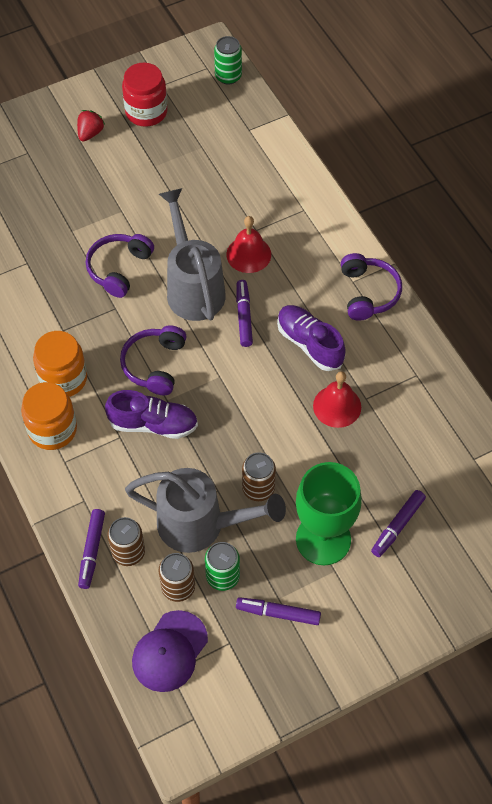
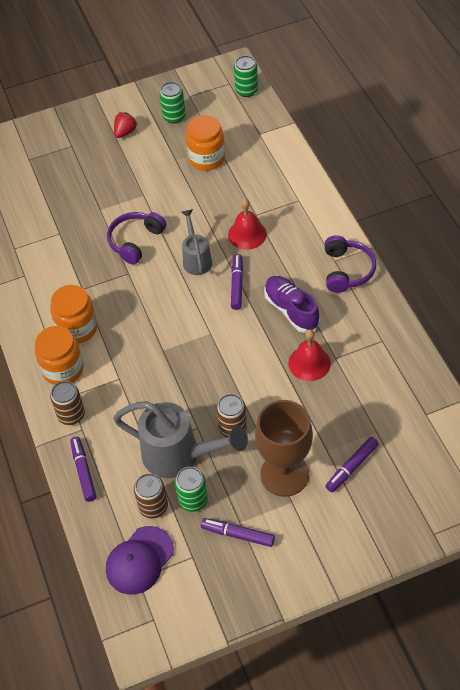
camera: 10 degrees right, 5 degrees down
purple marker [78,509,105,589] -> purple marker turned 150 degrees clockwise [70,437,96,502]
purple shoe [105,390,198,439] -> none
brown can [107,517,145,566] -> brown can moved to [50,381,85,425]
purple headphones [120,325,187,395] -> none
red jar [122,63,168,127] -> green can [159,82,186,123]
grey watering can [159,188,226,321] -> grey watering can [182,209,212,275], size x0.59
green goblet [296,462,362,565] -> brown goblet [255,400,313,497]
none -> orange jar [186,115,225,171]

